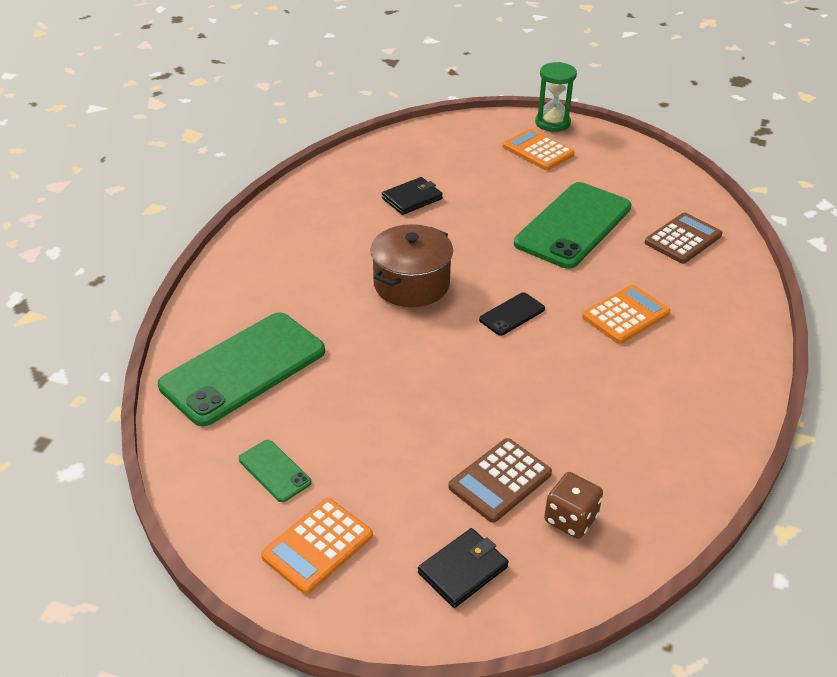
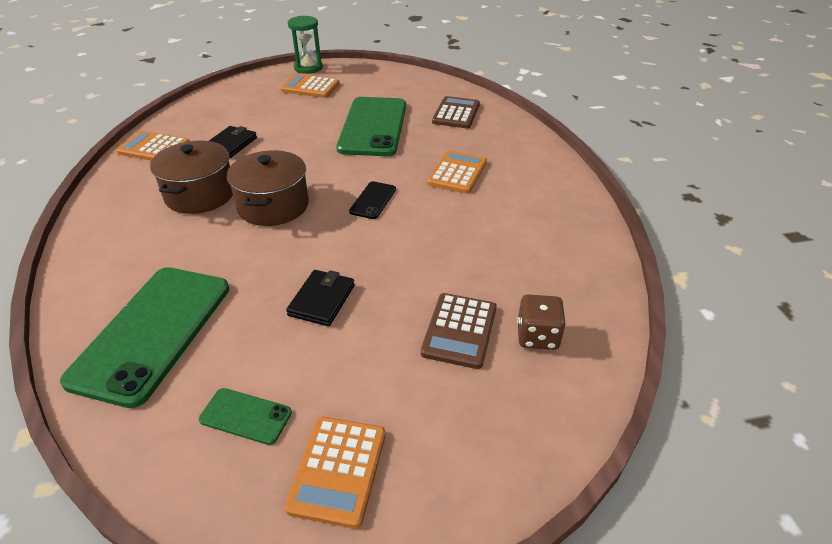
camera: 30 degrees left, 0 degrees up
black wallet [418,528,509,608] -> black wallet moved to [286,270,355,326]
none -> orange calculator [116,131,190,161]
none -> brown pot [150,140,233,214]

